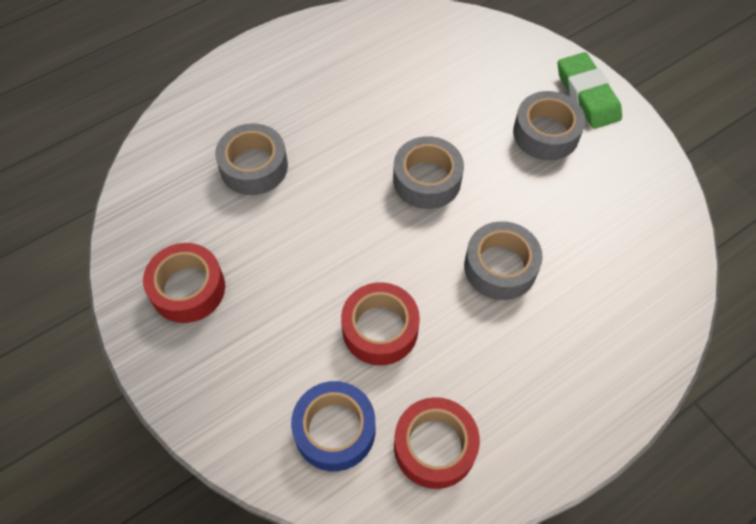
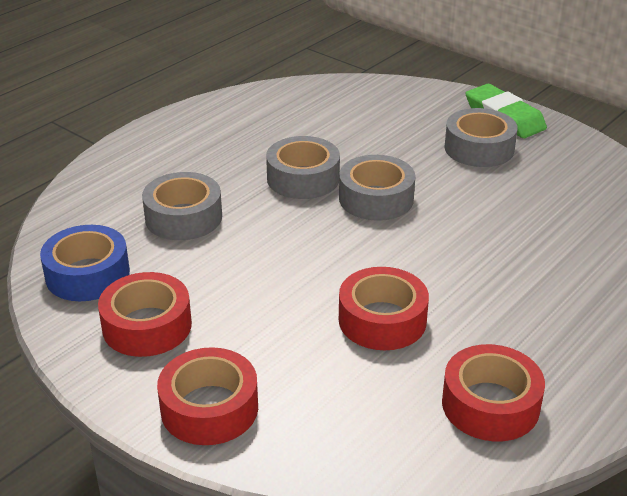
camera: 15 degrees left, 25 degrees down
blue tape [291,381,376,471] -> blue tape moved to [40,225,130,301]
grey tape [464,221,543,300] -> grey tape moved to [266,136,340,199]
none -> red tape [157,347,258,445]

